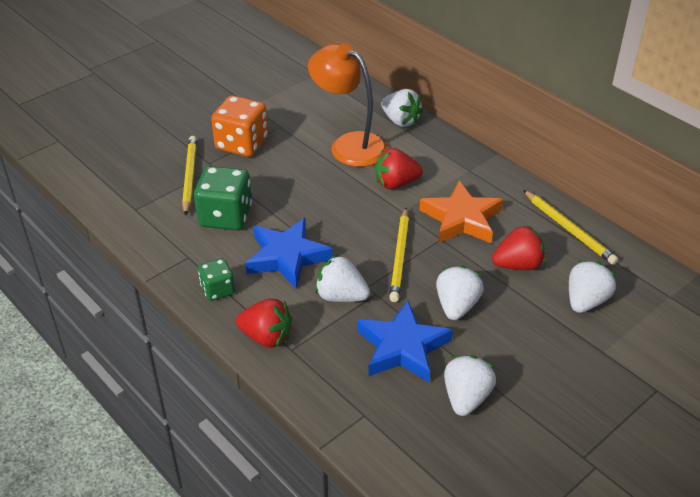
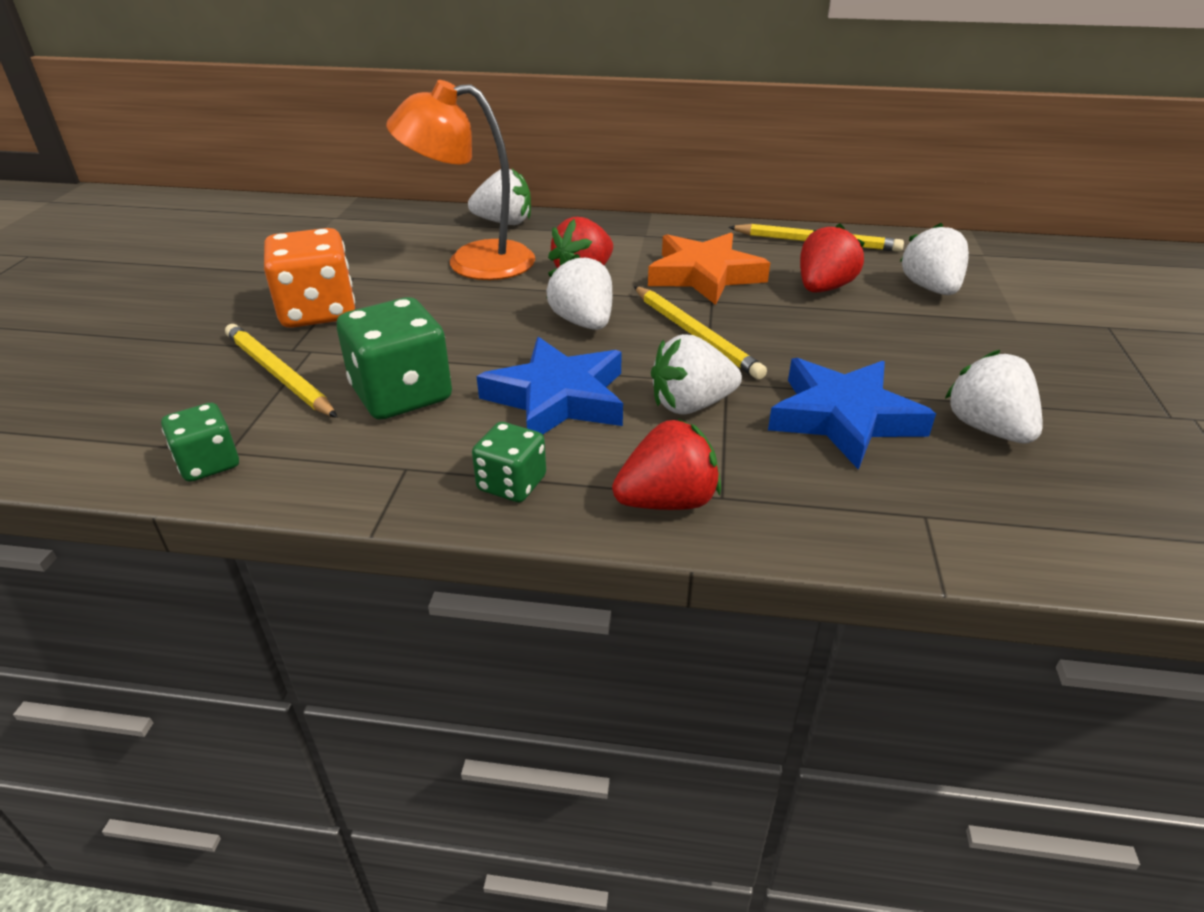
camera: 40 degrees left, 5 degrees down
white strawberry [436,265,484,320] -> white strawberry moved to [546,254,612,330]
none -> green dice [161,403,239,482]

